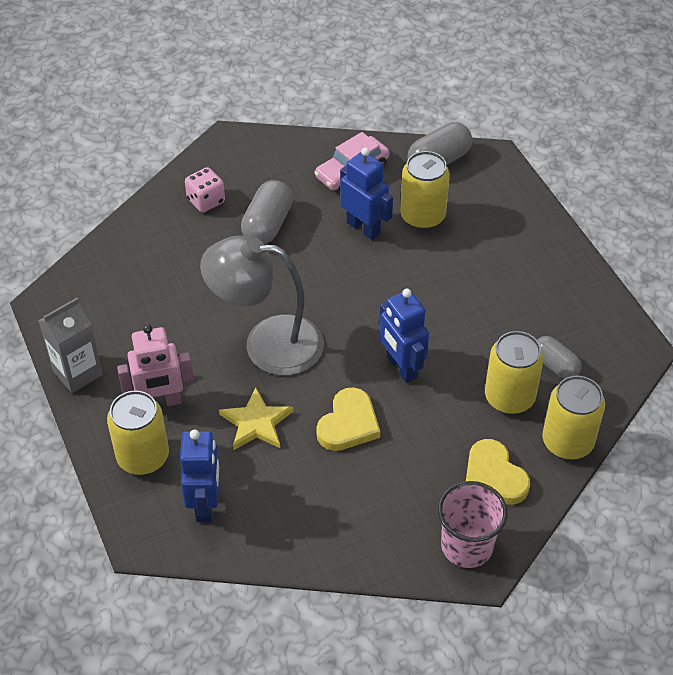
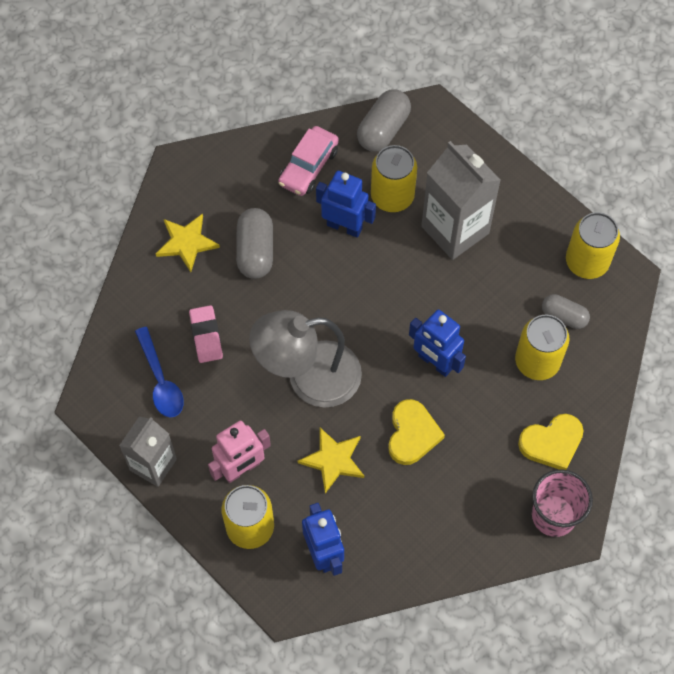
camera: 20 degrees left, 15 degrees up
pink dice [185,167,225,213] -> yellow star [156,213,220,272]
yellow heart [466,439,530,505] -> yellow heart turned 60 degrees counterclockwise [518,414,584,470]
yellow can [543,376,605,459] -> yellow can moved to [566,212,620,279]
none -> blue spoon [135,327,184,417]
none -> pink eraser [189,305,223,363]
none -> grey carton [421,141,501,260]

